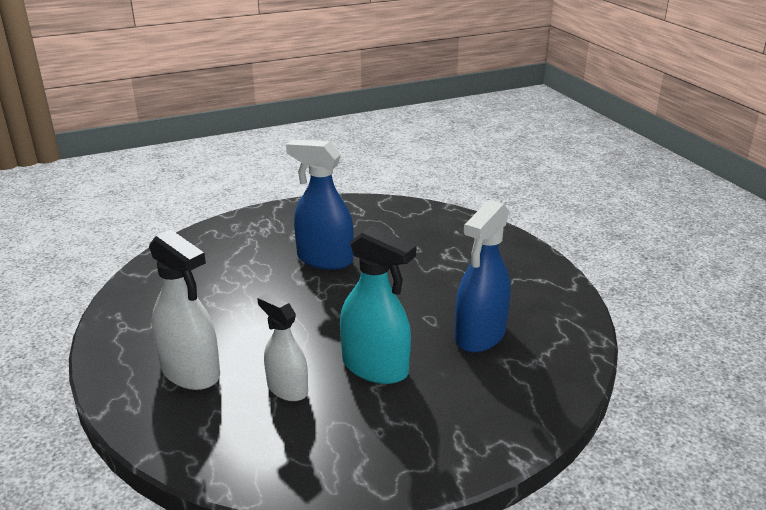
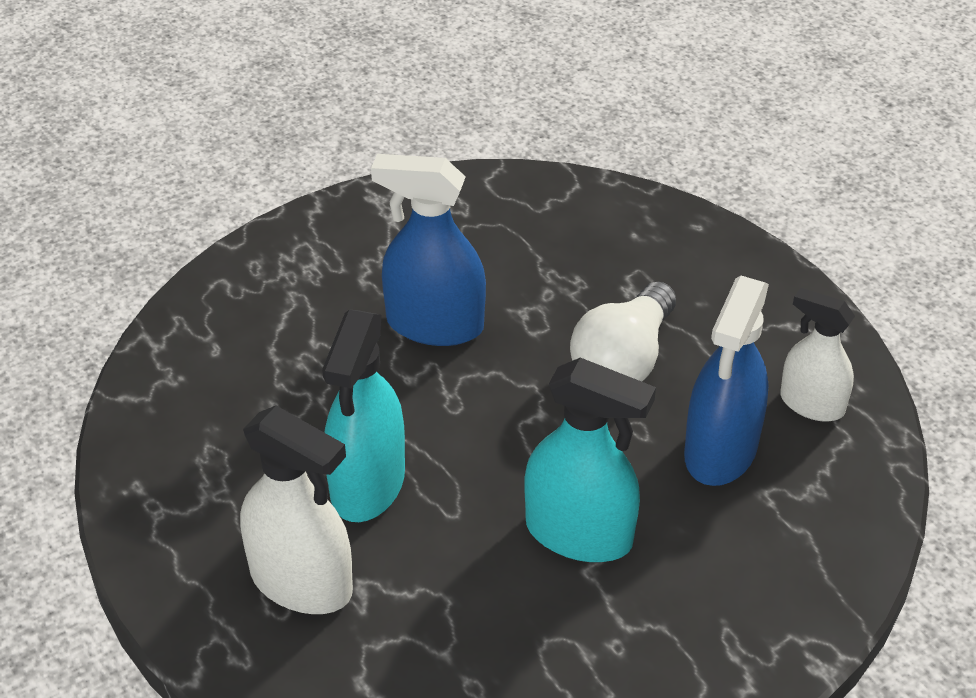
camera: 10 degrees left, 15 degrees up
white spray bottle [257,294,308,401] -> white spray bottle moved to [780,288,855,421]
none -> turquoise spray bottle [322,310,405,522]
none -> white light bulb [570,282,676,382]

